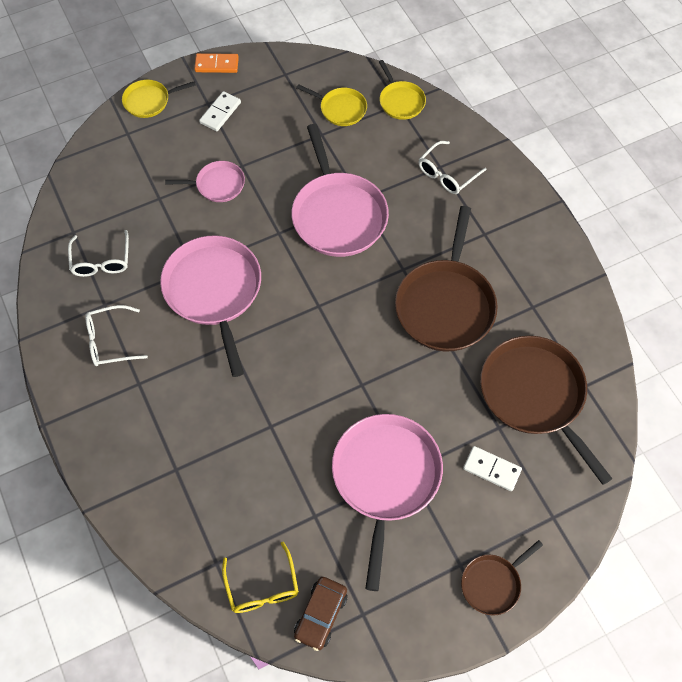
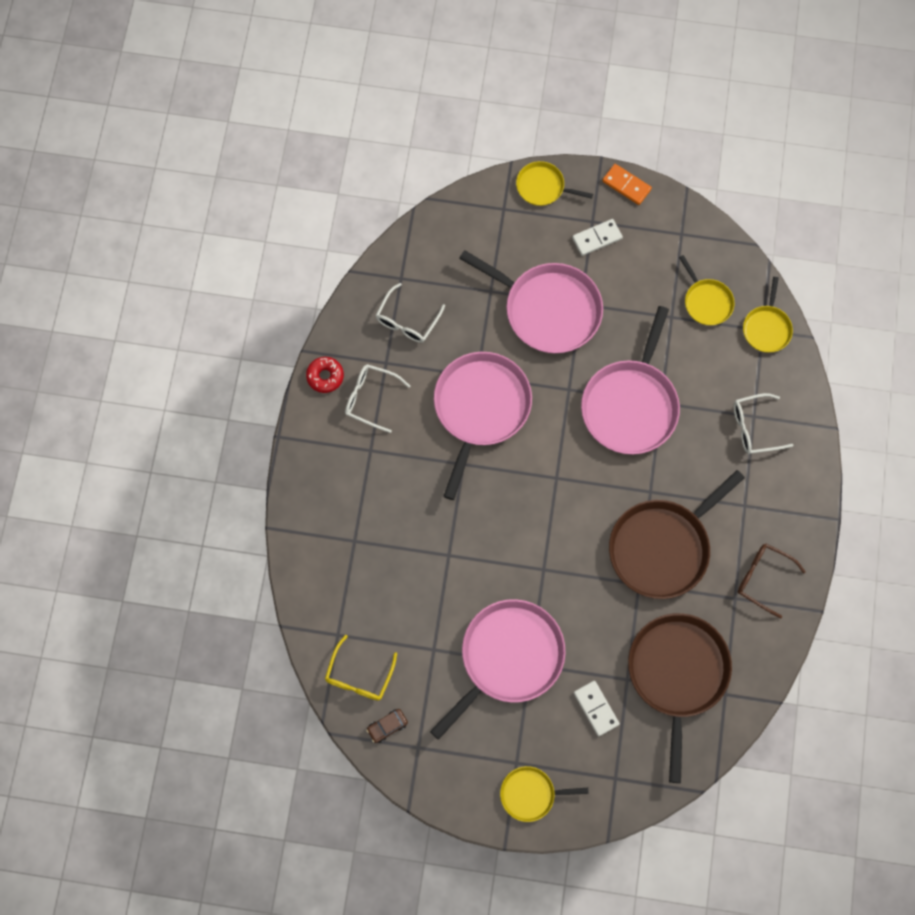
camera: 35 degrees right, 10 degrees up
pink pan [165,161,245,202] -> pink pan [459,250,603,353], size x1.94
brown car [294,577,348,651] -> brown car [366,709,408,743], size x0.66
brown pan [461,540,543,616] -> yellow pan [500,766,589,822]
none -> red donut [306,357,344,393]
none -> brown glasses [738,544,806,619]

